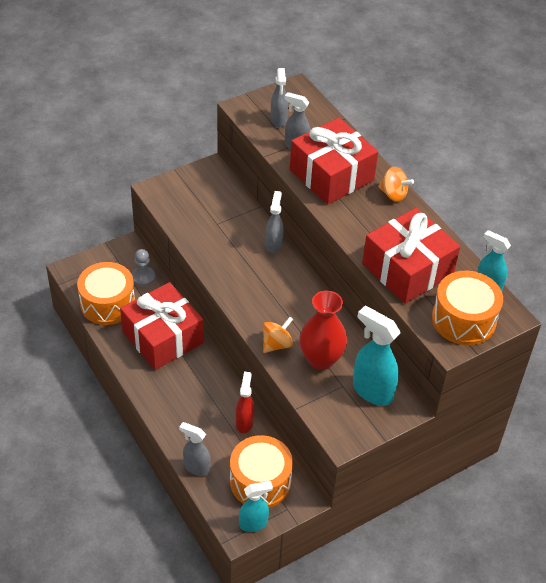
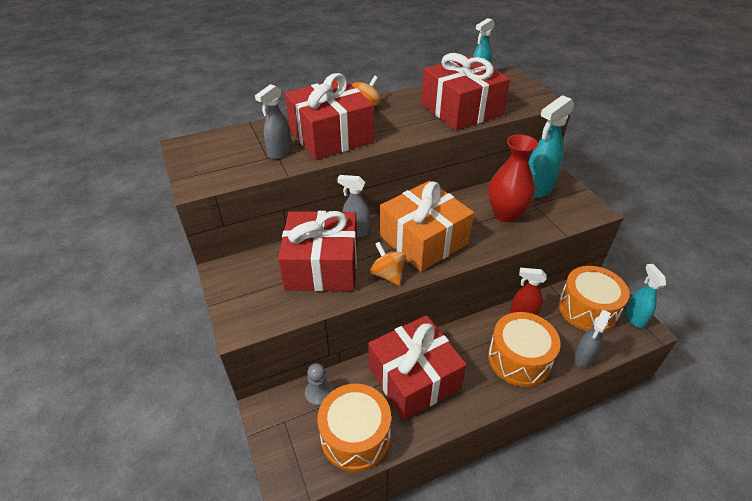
camera: 80 degrees left, 5 degrees down
orange spinning top [263,317,293,353] -> orange spinning top moved to [370,242,406,286]
grey spray bottle [271,68,288,127] -> none
orange drum [432,271,503,345] -> orange drum moved to [488,312,560,387]
none -> red gift [278,211,357,291]
none -> orange gift [380,181,474,272]

